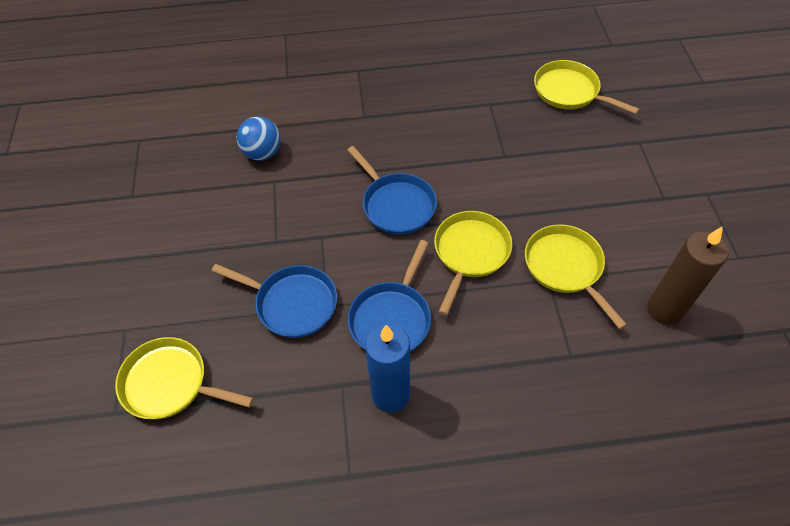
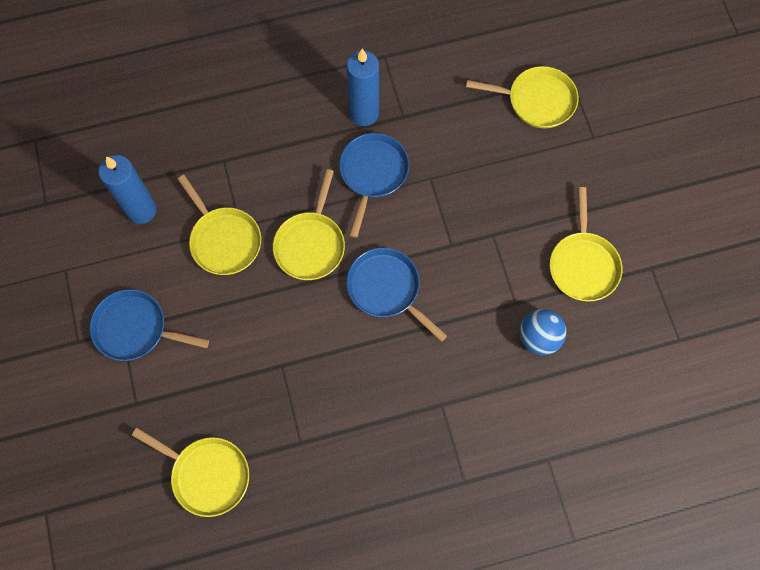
camera: 170 degrees right, 15 degrees up
blue pan [212,264,337,338] -> blue pan moved to [90,289,209,361]
brown candle [647,226,729,325] -> blue candle [98,155,157,224]
none -> yellow pan [550,187,622,301]

